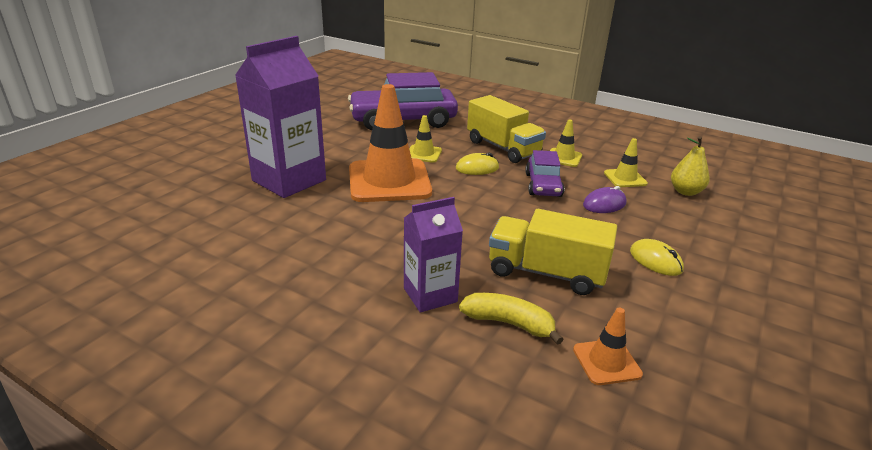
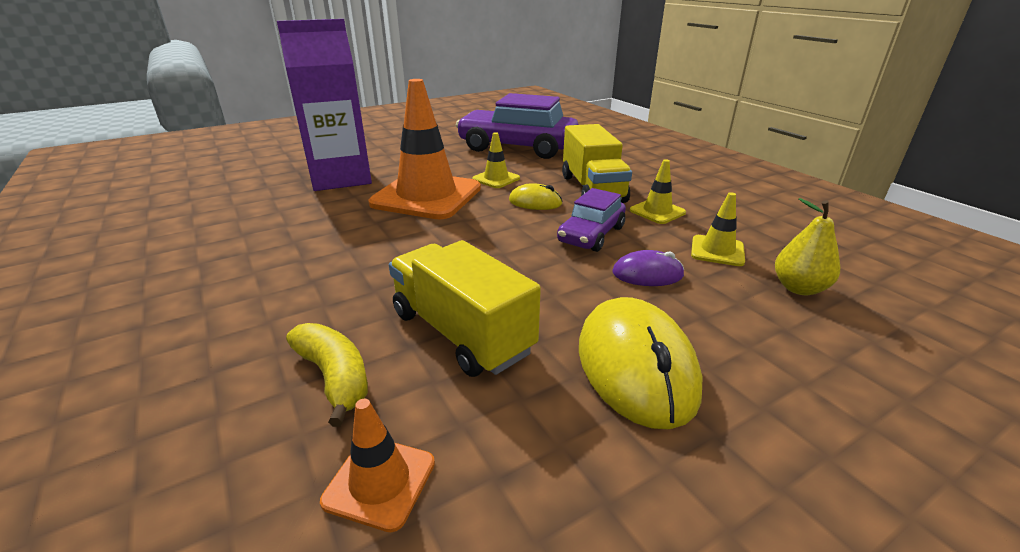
camera: 30 degrees right, 0 degrees up
purple carton [404,197,463,313] -> none
yellow mouse [630,239,684,276] -> yellow mouse [579,297,703,429], size x1.85

